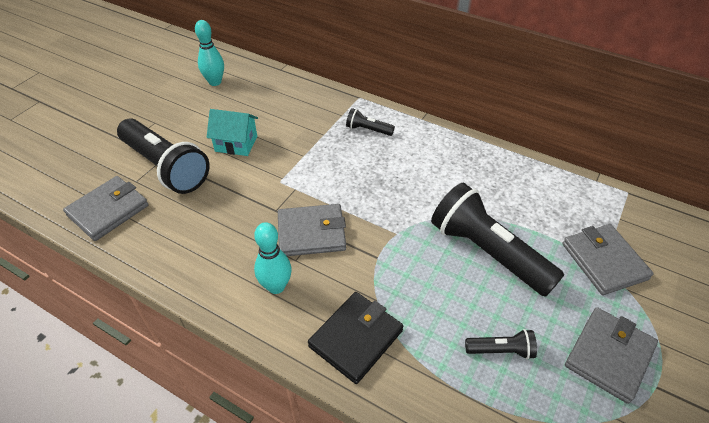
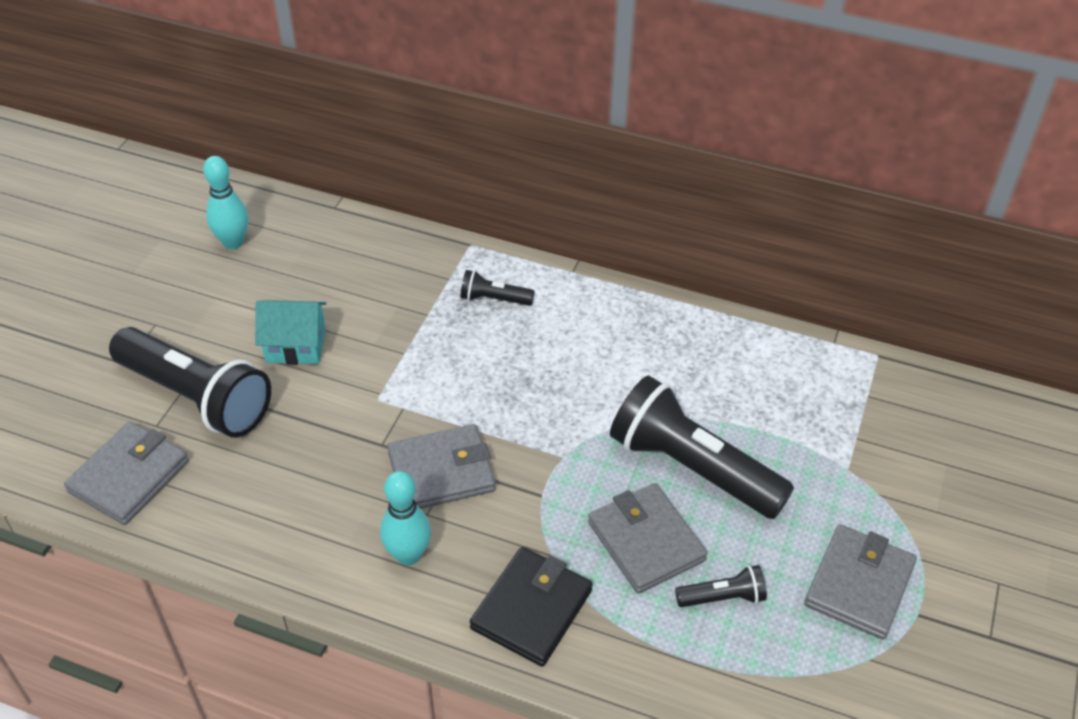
camera: 10 degrees left, 0 degrees up
grey wallet [563,224,654,295] -> grey wallet moved to [588,483,707,594]

